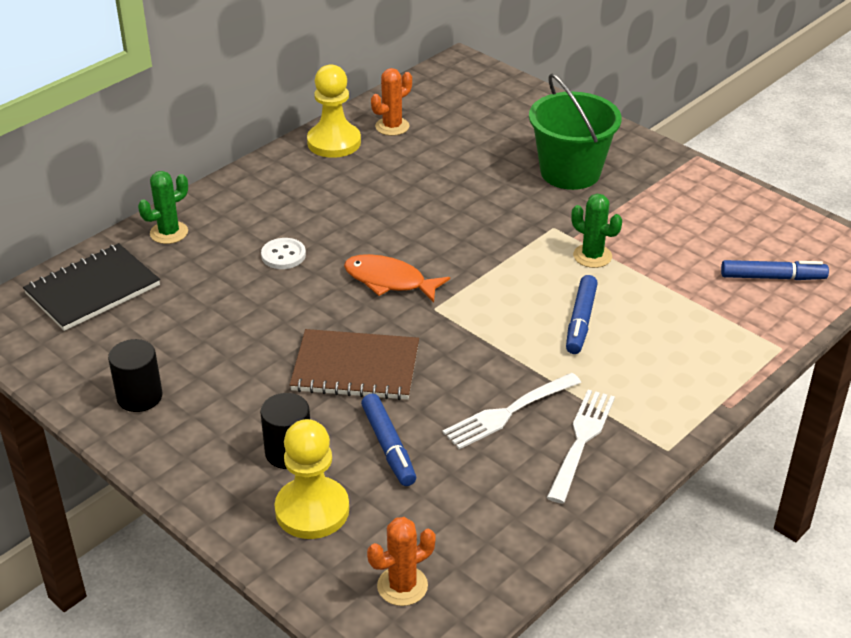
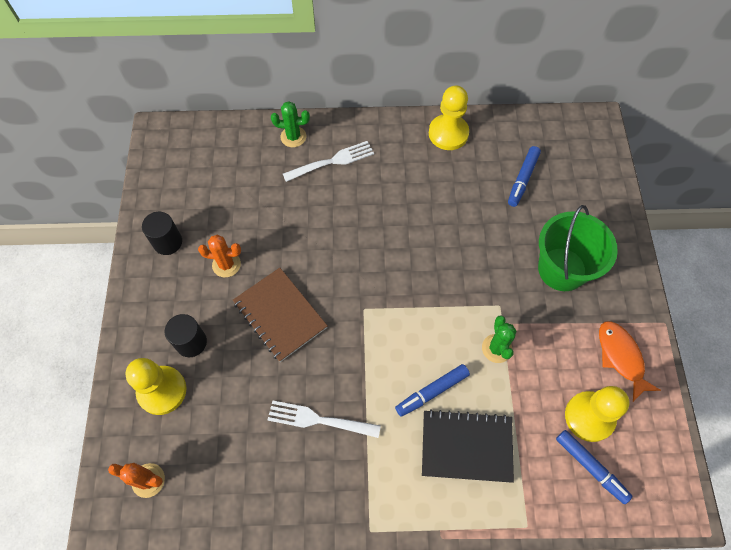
camera: 45 degrees right, 25 degrees up
black notebook [23,243,160,331] -> black notebook moved to [422,409,514,483]
white button [261,238,306,269] -> none
orange fish [344,254,450,303] -> orange fish moved to [599,321,661,402]
blue marker [361,394,416,486] -> blue marker moved to [508,146,541,207]
orange cactus [371,68,412,136] -> orange cactus moved to [198,235,241,277]
white fork [547,390,615,504] -> white fork moved to [283,141,374,182]
none -> yellow pawn [565,386,630,442]

